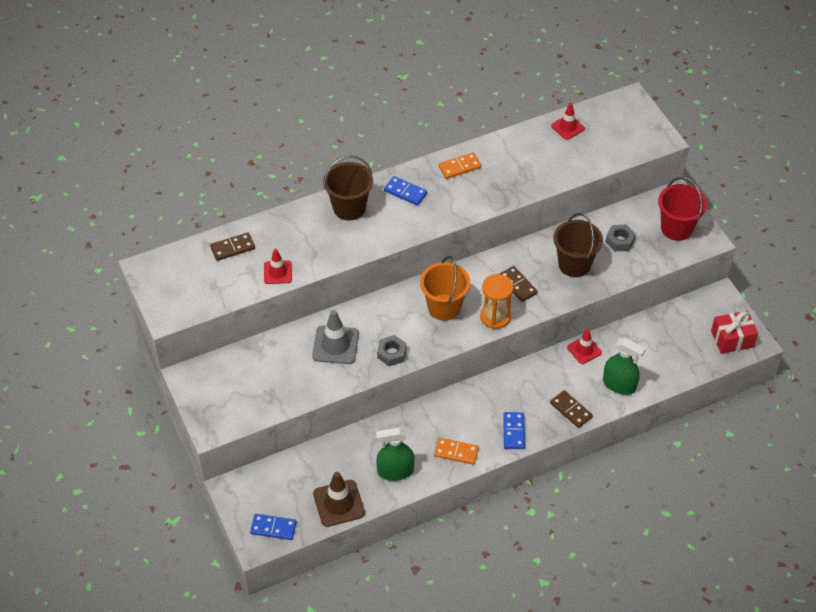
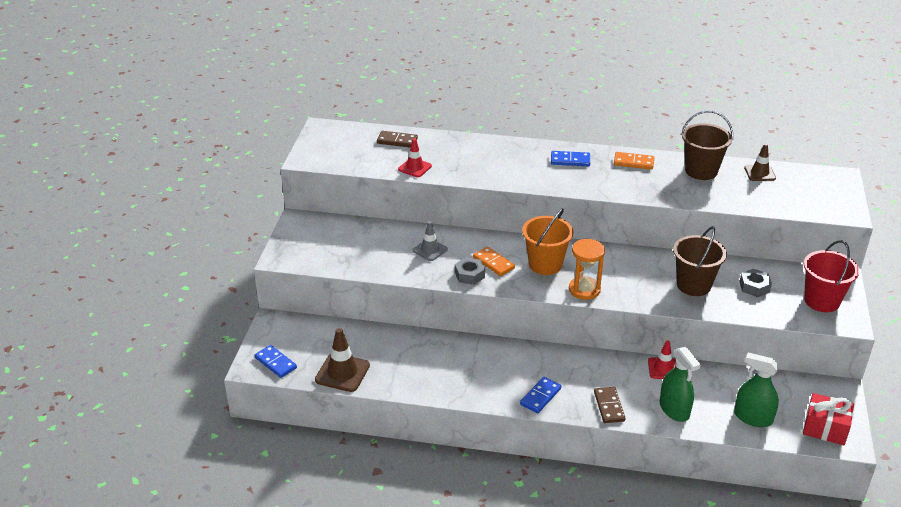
camera: 35 degrees right, 15 degrees down
grey traffic cone [312,310,359,364] -> grey traffic cone [413,221,448,261], size x0.65
brown bucket [323,156,373,221] -> brown bucket moved to [681,110,733,180]
green spray bottle [376,427,415,481] -> green spray bottle moved to [734,353,779,427]
blue domino [384,176,427,206] -> blue domino turned 60 degrees counterclockwise [551,151,590,166]
orange domino [434,438,479,465] -> orange domino moved to [473,247,515,276]
brown domino [499,266,538,302] -> none
red traffic cone [551,103,585,140] -> brown traffic cone [744,144,776,181]

